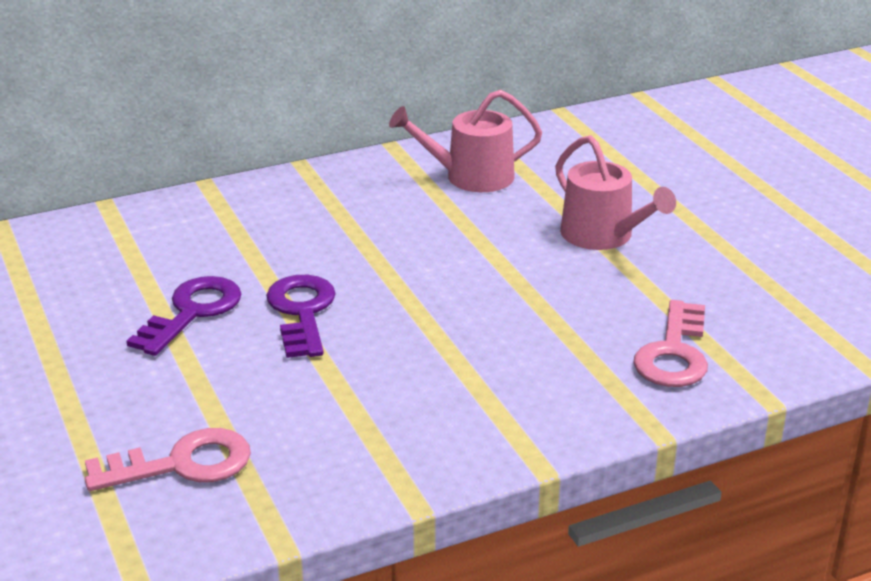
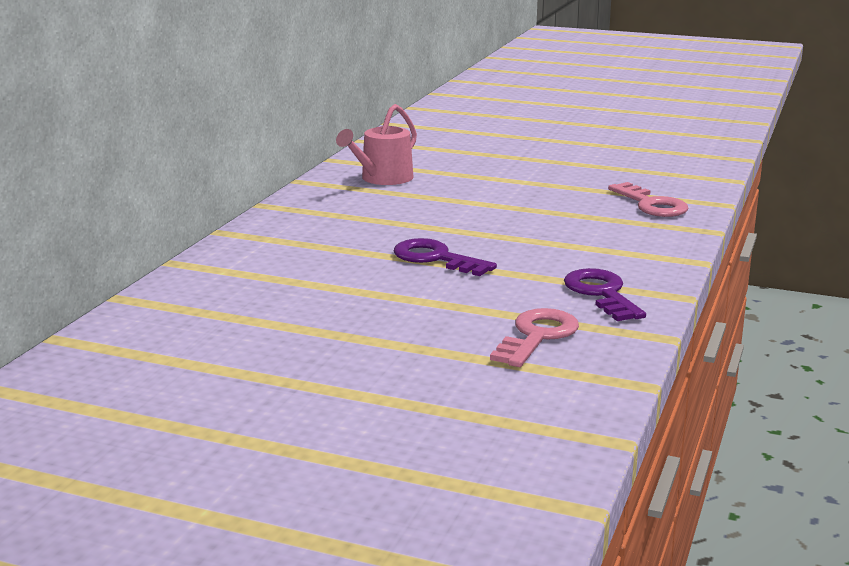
camera: 45 degrees left, 10 degrees down
purple key [126,276,241,356] -> purple key moved to [564,268,646,321]
pink watering can [555,135,676,250] -> none

